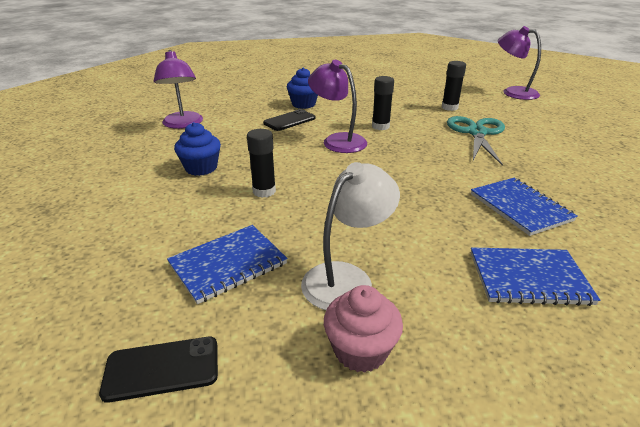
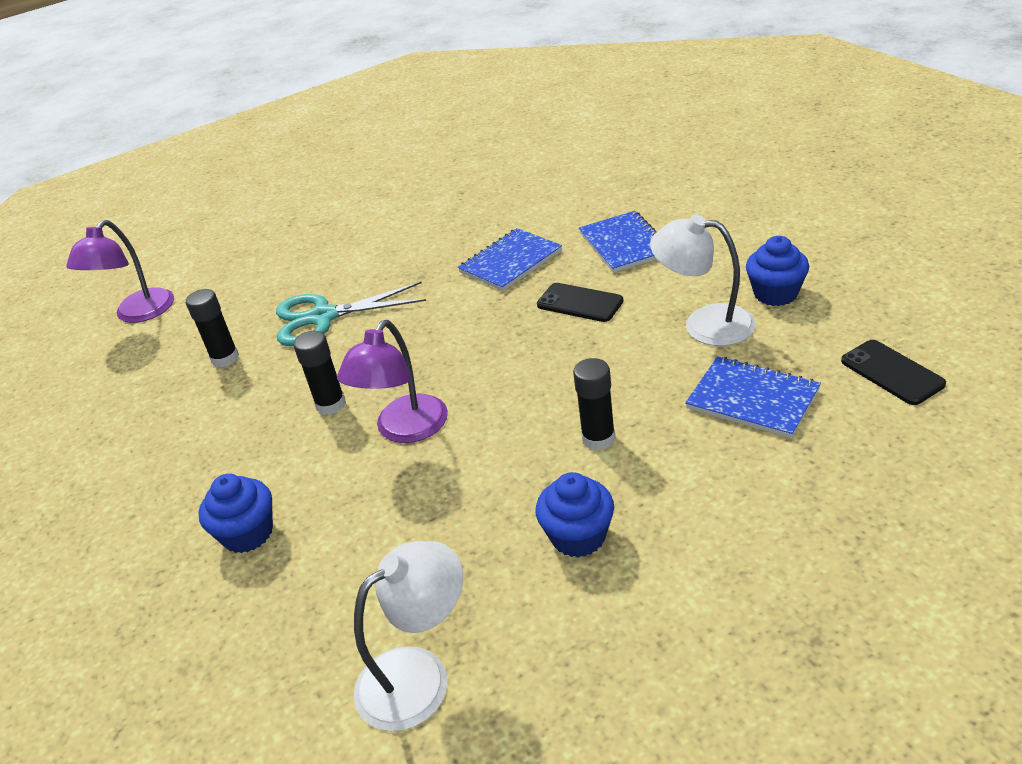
camera: 105 degrees left, 5 degrees up
purple lamp [154,50,203,129] -> white lamp [353,541,463,731]
black phone [263,109,316,131] -> black phone moved to [537,283,624,322]
pink cupcake [324,285,403,373] -> blue cupcake [746,236,809,306]

